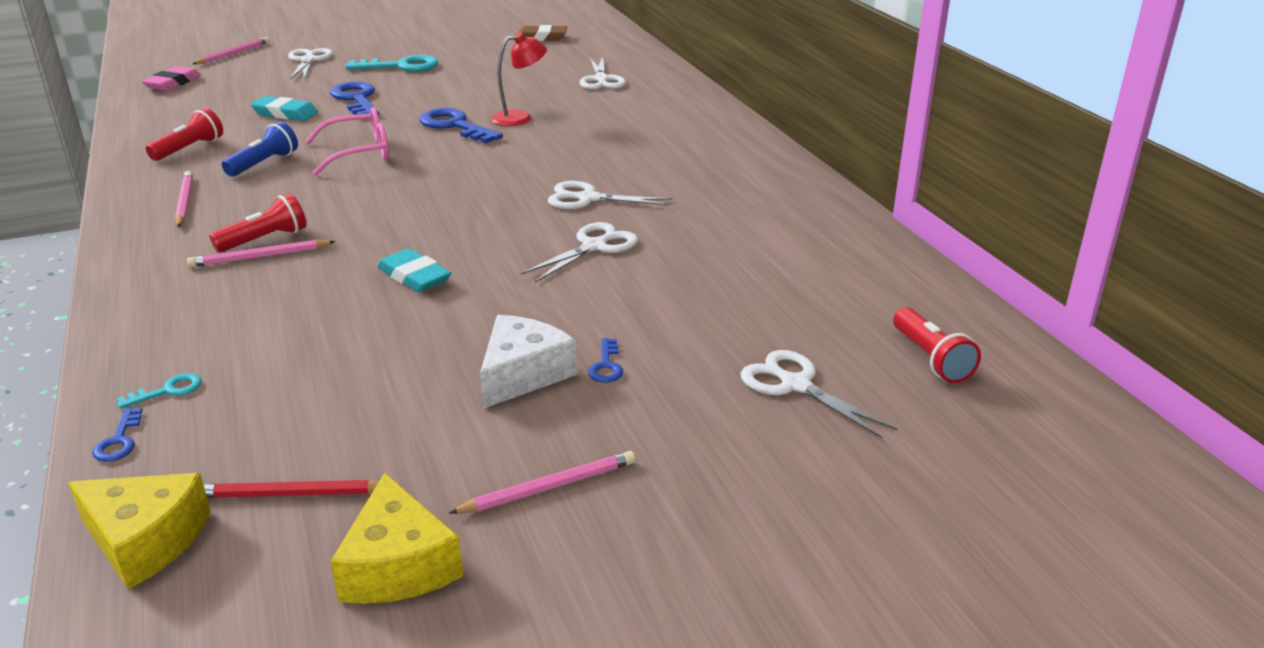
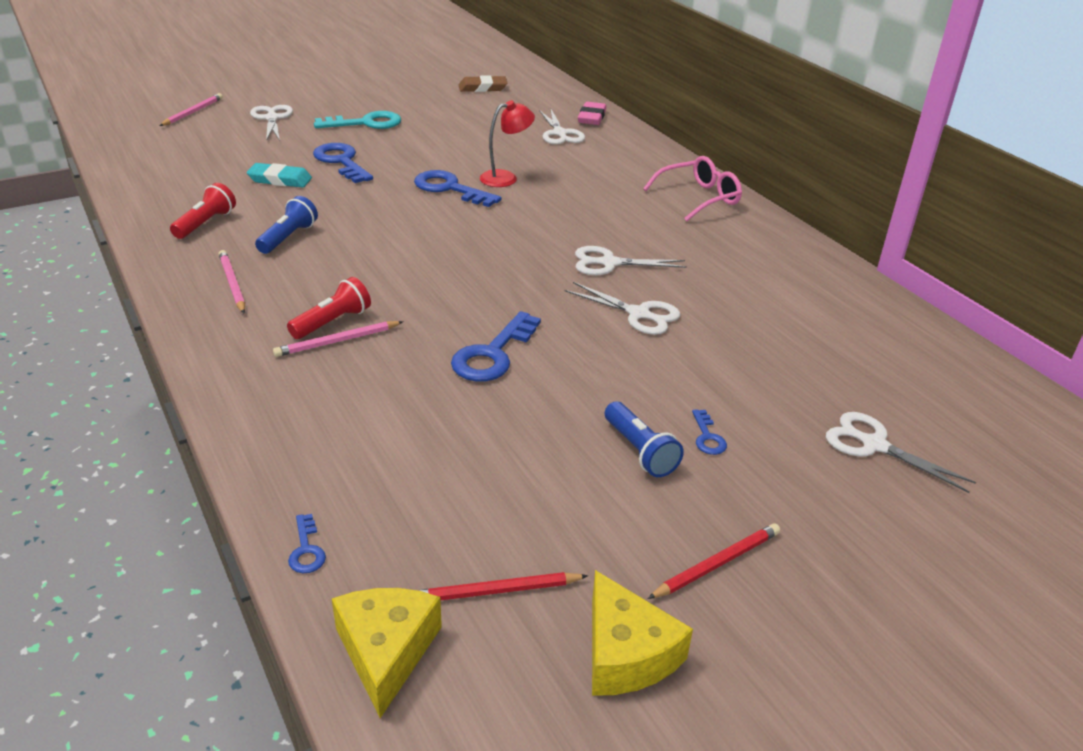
camera: 10 degrees left, 5 degrees up
yellow cheese [68,473,211,589] -> yellow cheese turned 105 degrees counterclockwise [332,588,442,718]
turquoise key [117,373,202,409] -> none
pink eraser [142,66,201,91] -> pink eraser moved to [578,102,606,125]
pink glasses [305,107,389,175] -> pink glasses moved to [643,156,742,221]
turquoise eraser [377,248,451,292] -> blue key [451,311,541,382]
pink pencil [449,451,635,514] -> red pencil [648,523,780,599]
white cheese [480,315,577,409] -> blue flashlight [605,402,684,477]
white scissors [521,222,638,282] -> white scissors turned 90 degrees clockwise [564,282,680,335]
red flashlight [893,307,981,383] -> none

